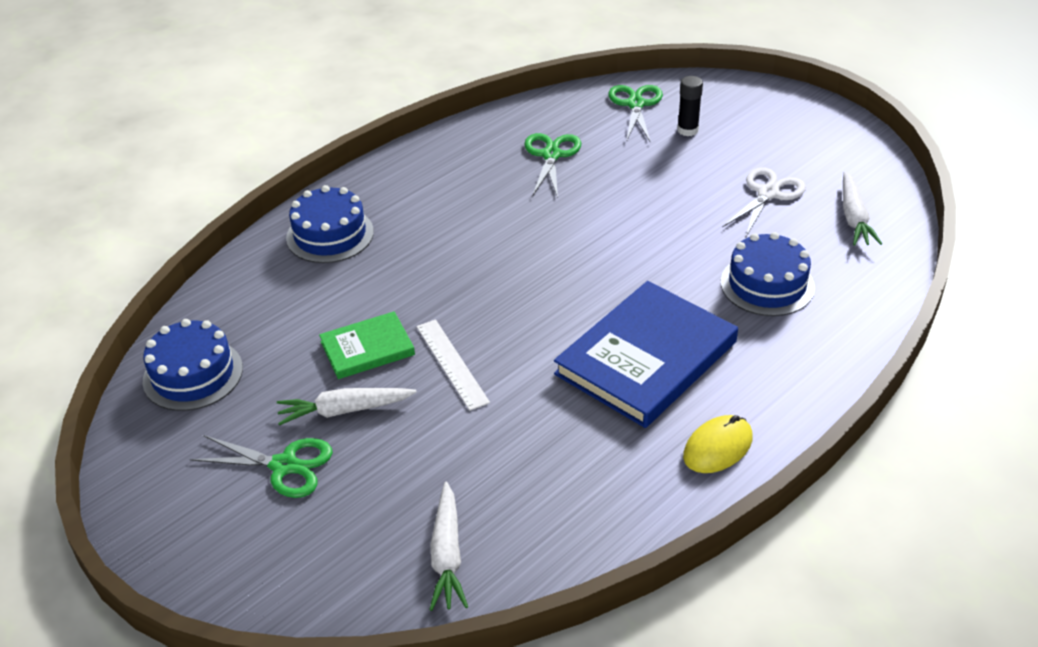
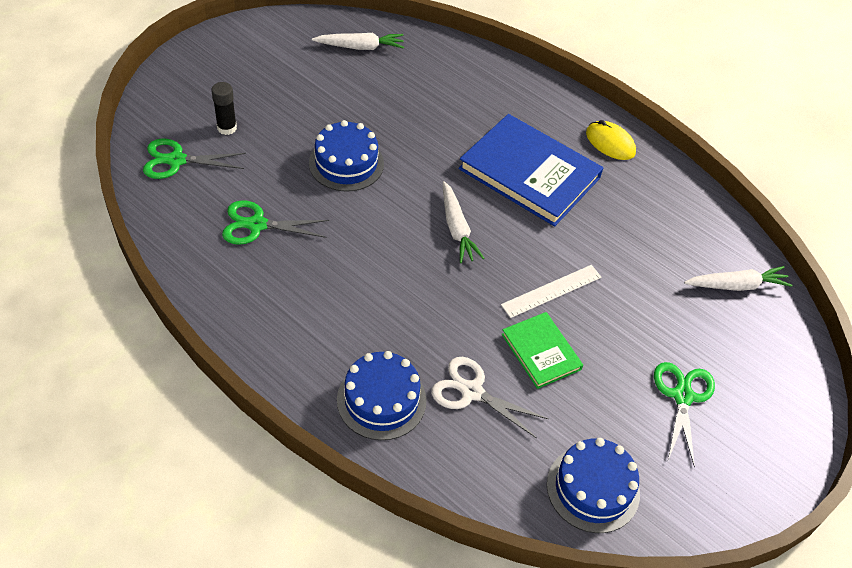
camera: 100 degrees left, 10 degrees up
white carrot [277,388,417,426] -> white carrot moved to [443,181,485,263]
blue cake [721,232,815,316] -> blue cake moved to [309,120,384,192]
white scissors [722,167,806,236] -> white scissors moved to [431,357,548,439]

